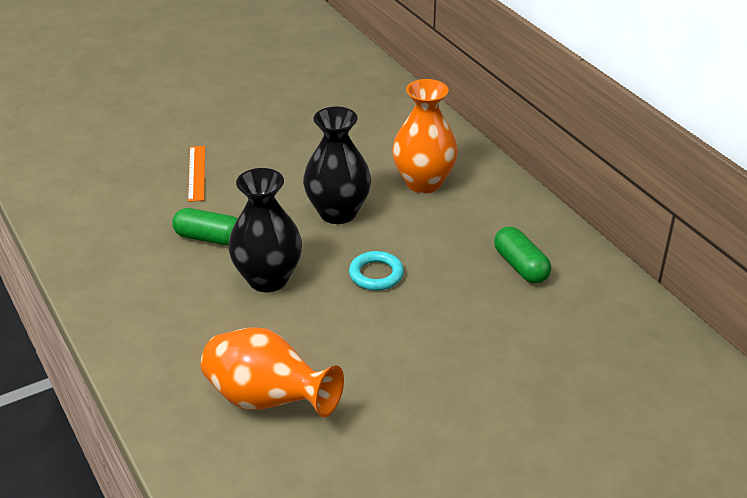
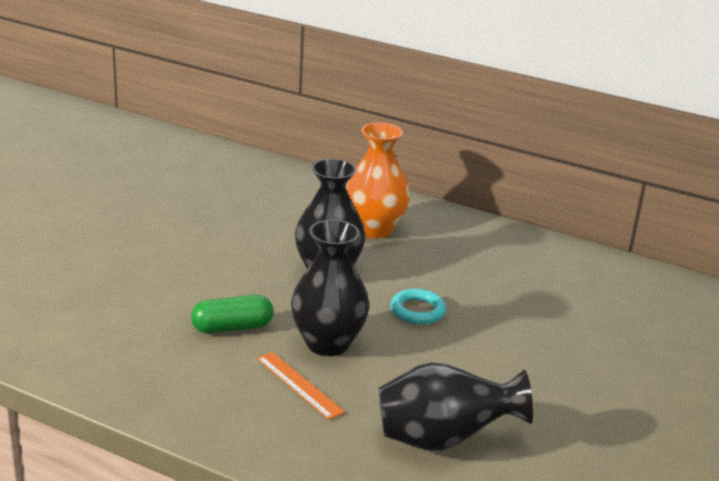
camera: 35 degrees left, 10 degrees down
orange ruler [188,146,205,202] -> orange ruler moved to [257,352,345,420]
orange vase [201,327,344,417] -> black vase [379,362,533,451]
green capsule [494,226,551,284] -> none

